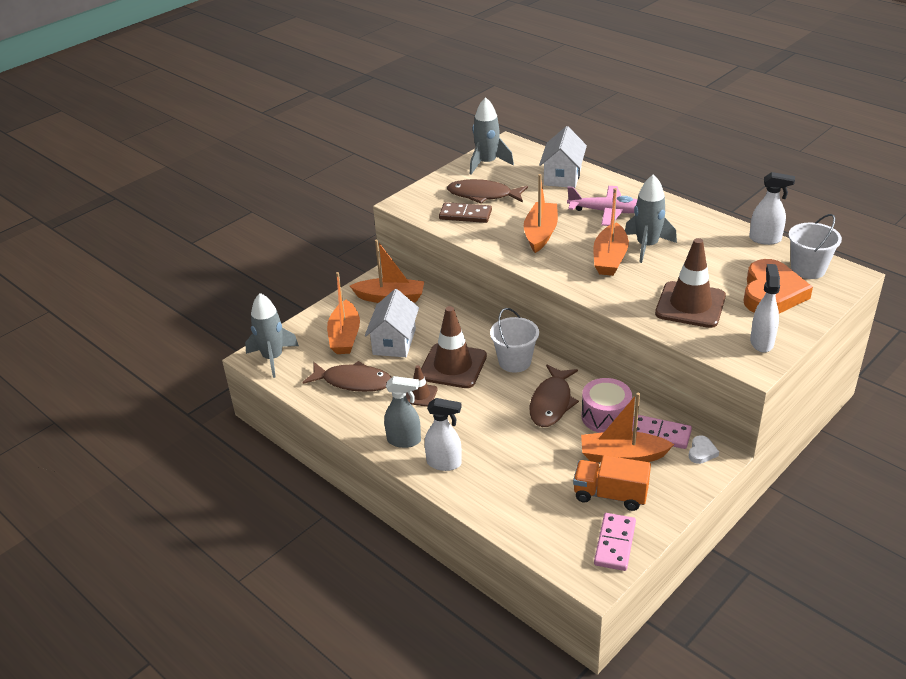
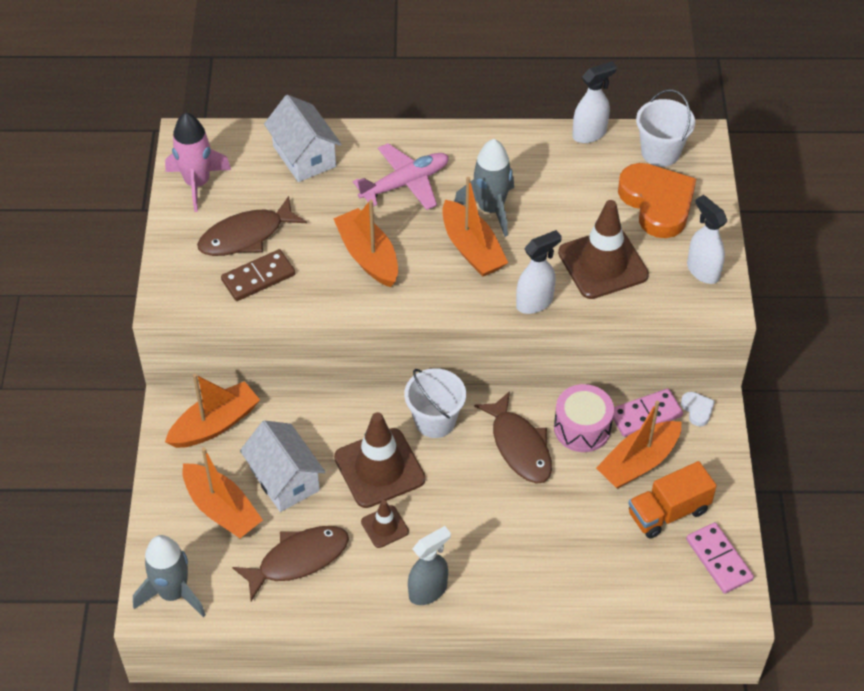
camera: 45 degrees left, 15 degrees up
white spray bottle [425,398,462,471] -> white spray bottle moved to [516,230,562,314]
grey rocket [470,97,514,174] -> pink rocket [165,112,231,212]

